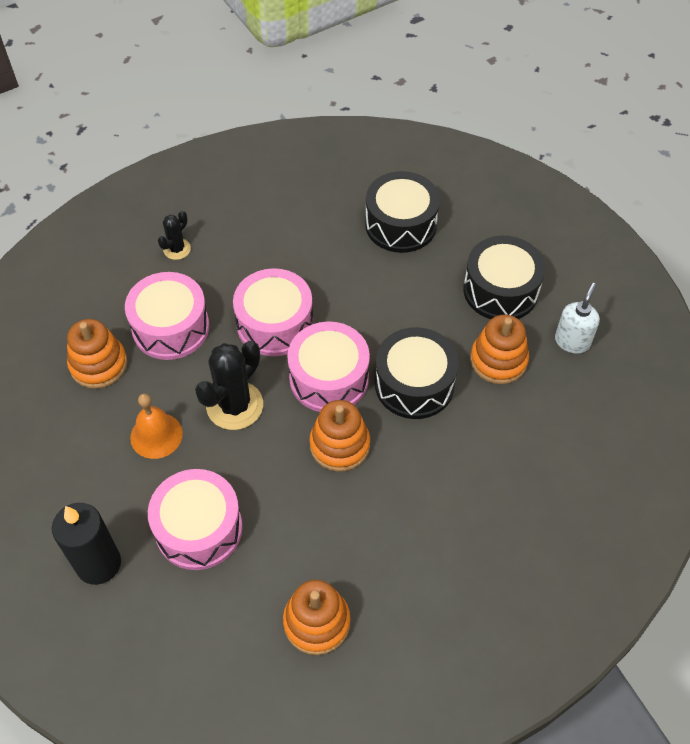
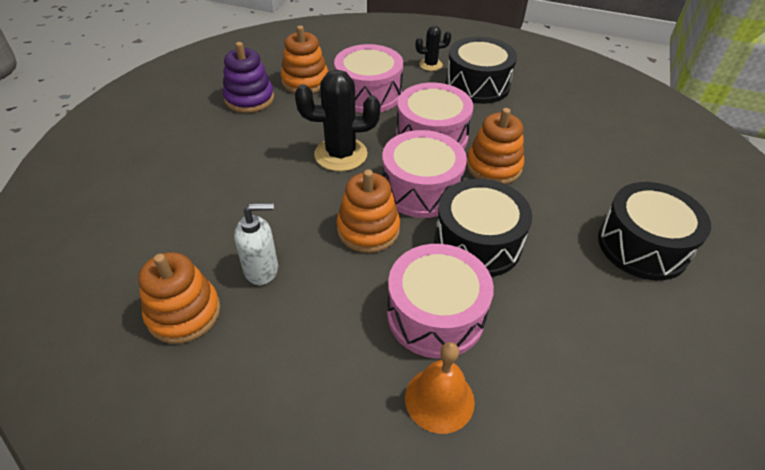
camera: 50 degrees right, 10 degrees down
black candle [52,503,121,585] -> none
orange bell [130,393,183,459] -> orange bell moved to [405,342,475,434]
pink drum [148,469,243,570] -> pink drum moved to [387,244,494,358]
black drum [365,171,440,253] -> black drum moved to [446,37,517,104]
orange stacking toy [470,315,529,384] -> orange stacking toy moved to [466,108,524,184]
white soap dispenser [555,283,600,354] -> white soap dispenser moved to [234,203,278,285]
none -> purple stacking toy [223,42,274,113]

